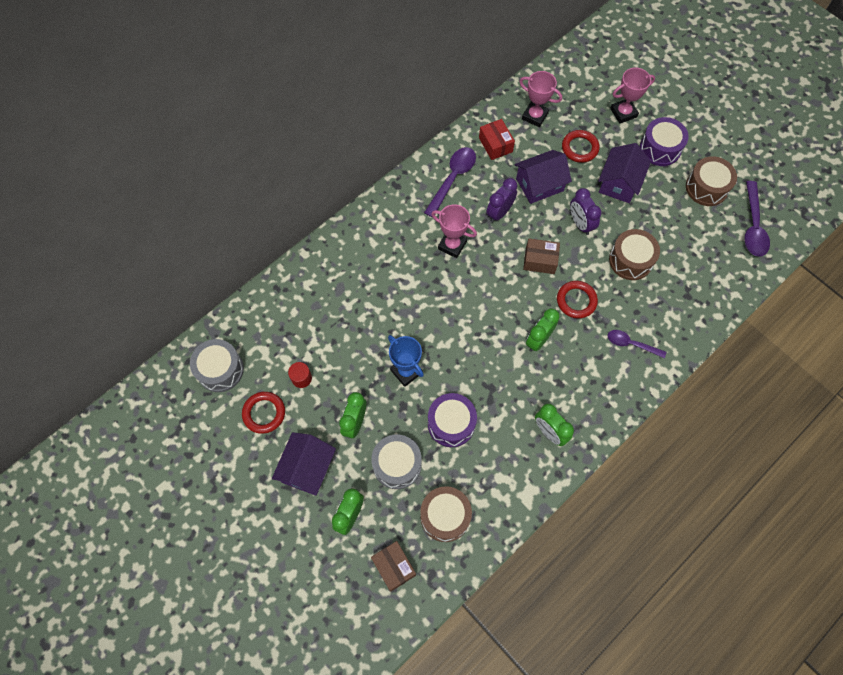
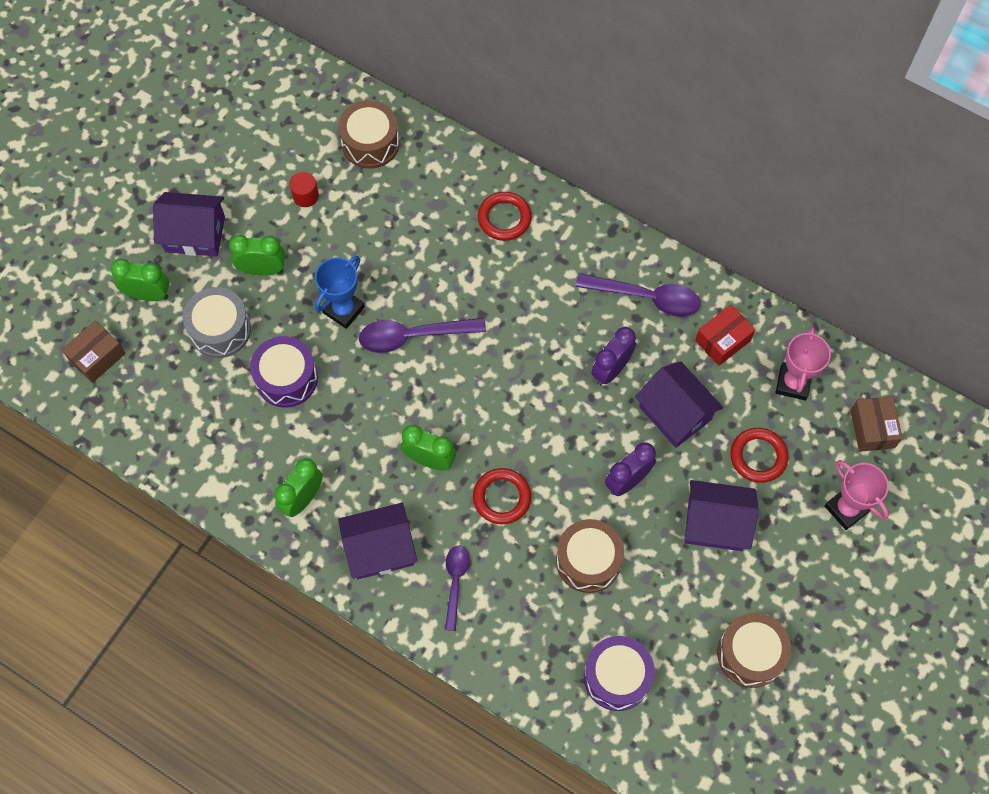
camera: 75 degrees right, 0 degrees up
grey drum [190,339,244,392] -> none
red ring [242,392,285,434] -> red ring moved to [478,192,532,241]
brown drum [420,486,472,542] -> brown drum moved to [338,100,400,168]
pink trophy [431,204,477,258] -> none
purple clock [486,178,517,223] -> purple clock turned 75 degrees counterclockwise [591,327,636,385]
brown box [523,238,560,274] -> brown box moved to [850,396,903,452]
purple drum [640,117,689,166] -> purple drum moved to [584,636,655,711]
purple spoon [745,181,770,257] -> purple spoon moved to [359,318,486,353]
none -> purple house [338,503,418,580]

